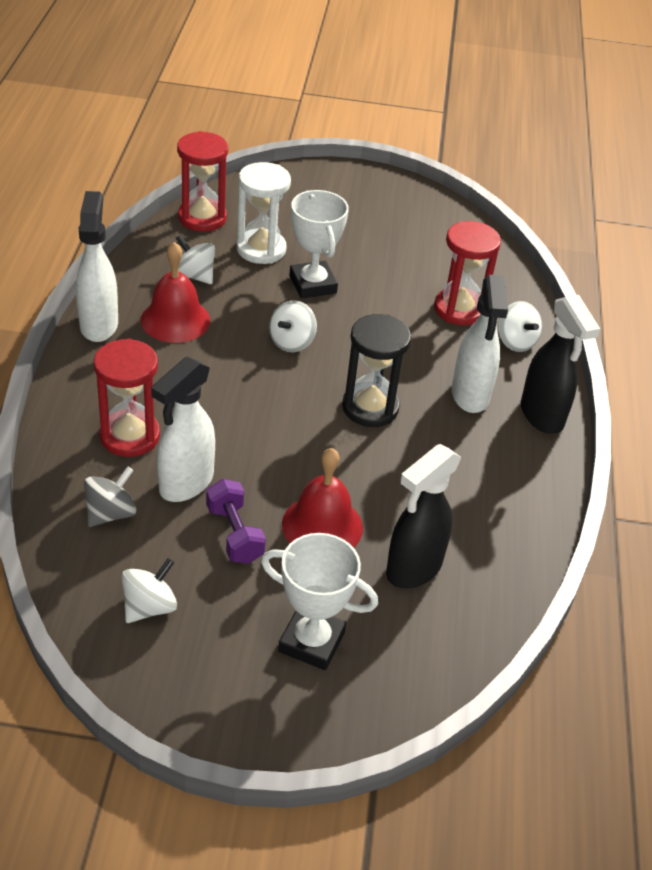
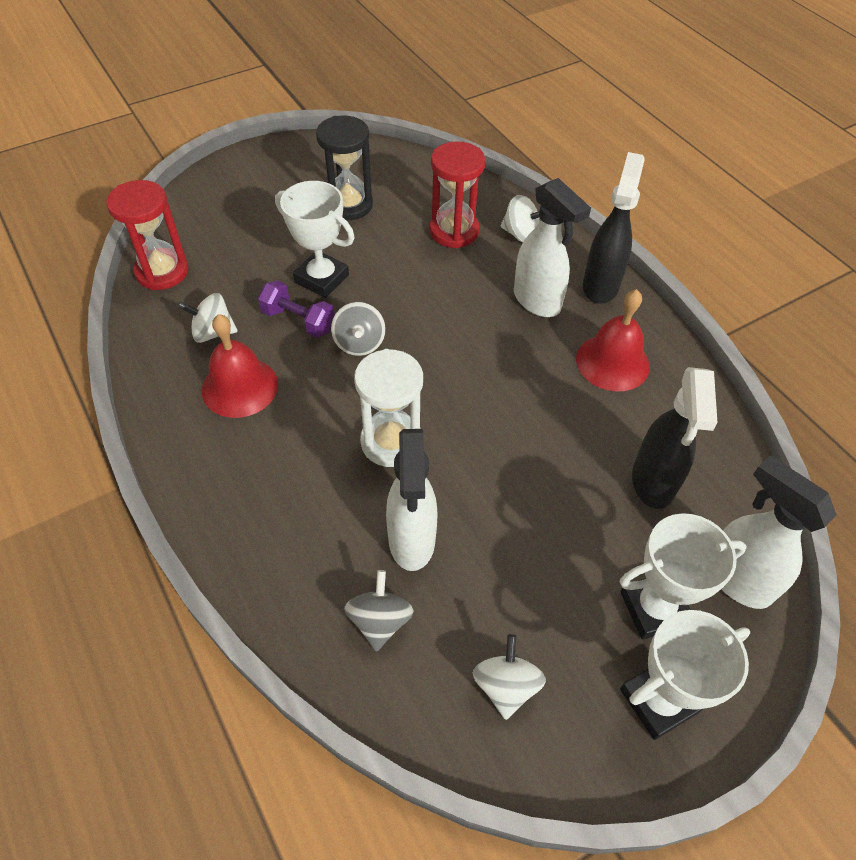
camera: 35 degrees left, 10 degrees up
white spray bottle [76,191,118,342] -> white spray bottle moved to [721,455,837,609]
red hourglass [94,338,160,457] -> none
purple dumbbell [206,479,266,564] -> purple dumbbell moved to [258,280,335,338]
white hourglass [237,162,291,264] -> white hourglass moved to [354,349,423,467]
white spinning top [269,300,317,352] -> grey spinning top [331,302,386,356]
red bell [282,448,363,548] -> red bell moved to [576,289,650,392]
black hourglass [342,314,411,427] -> black hourglass moved to [316,116,373,220]
black spray bottle [521,295,600,434] -> black spray bottle turned 105 degrees counterclockwise [583,152,645,304]
none -> white trophy [620,610,750,740]

